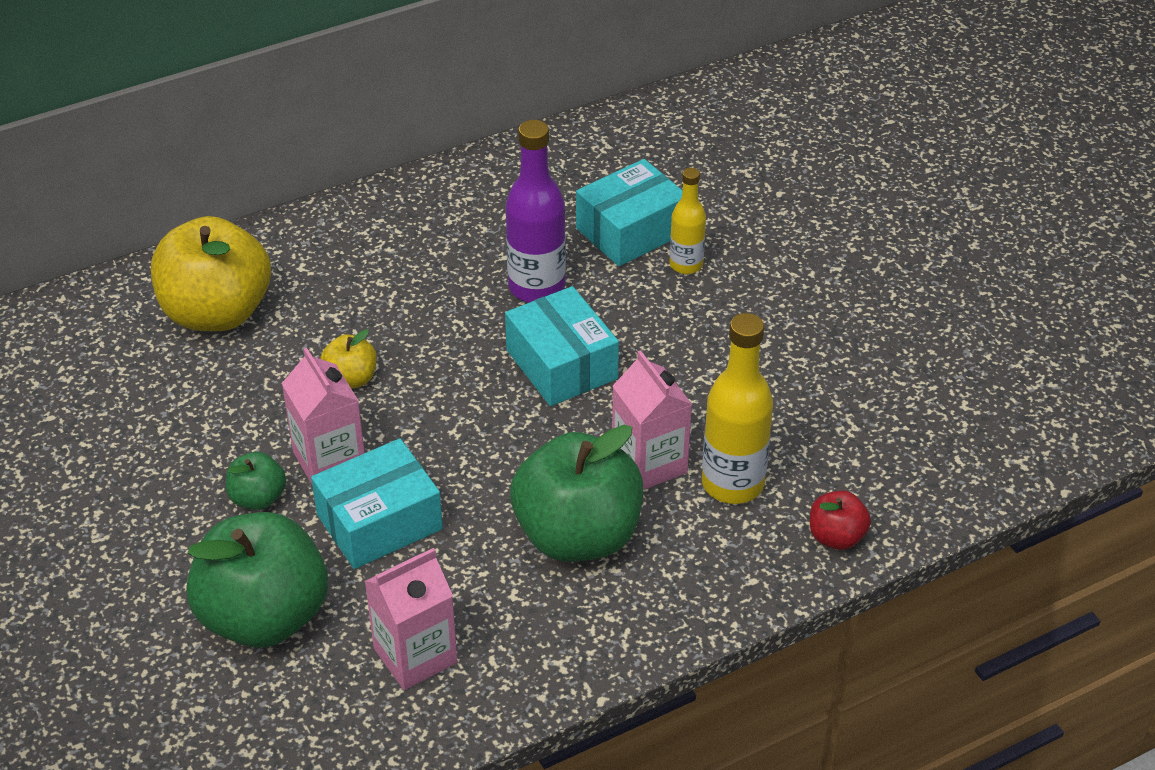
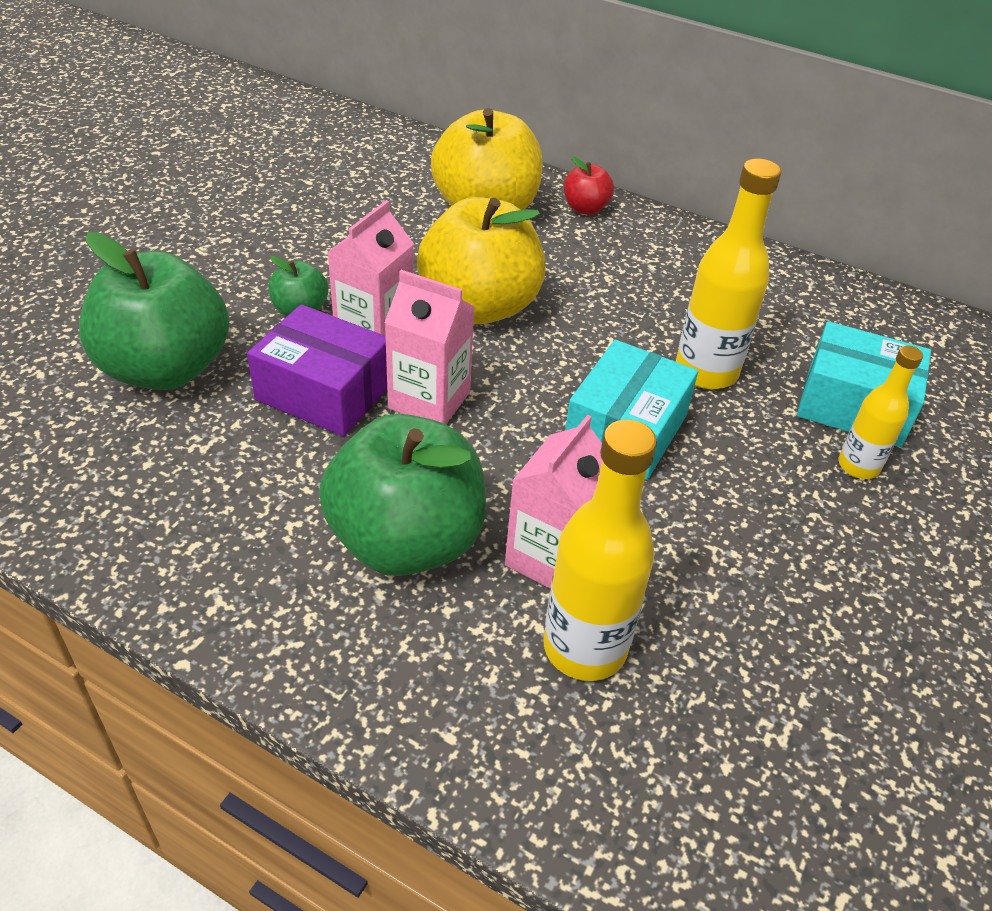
camera: 55 degrees right, 0 degrees up
turquoise box [311,438,443,569] -> purple box [247,304,387,436]
yellow apple [320,329,377,389] -> yellow apple [417,197,546,324], size x2.16
pink carton [365,548,457,690] -> pink carton moved to [384,270,474,424]
purple bottle [506,120,566,302] -> yellow bottle [676,159,781,389]
red apple [810,491,871,550] -> red apple moved to [564,156,614,215]

